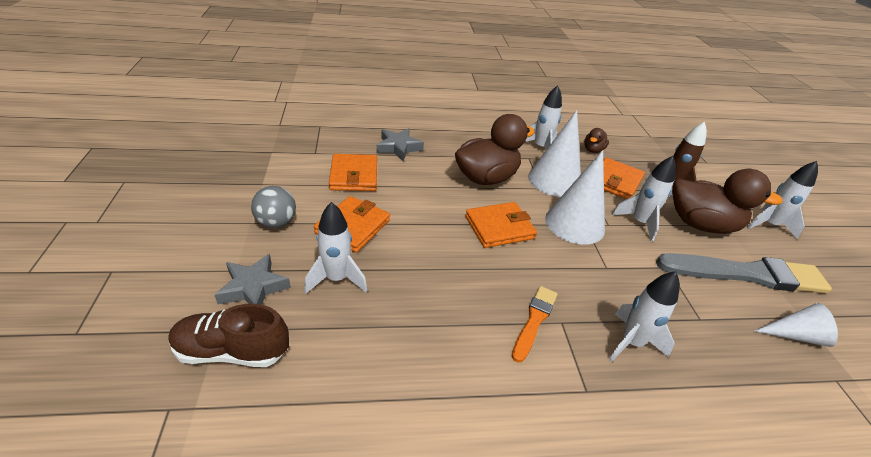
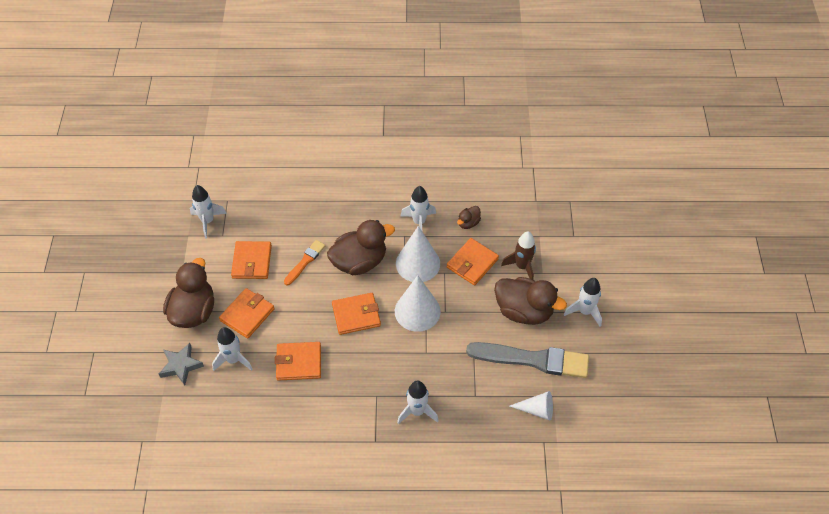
camera: 10 degrees right, 15 degrees up
brown shoe [169,304,289,367] -> none
grey ball [251,186,296,228] -> brown duck [163,258,214,328]
grey star [377,128,424,161] -> none
orange brush [512,286,558,363] -> orange brush moved to [284,240,325,285]
white rocket [612,156,676,242] -> white rocket moved to [190,185,227,238]
none -> orange wallet [275,342,321,381]

